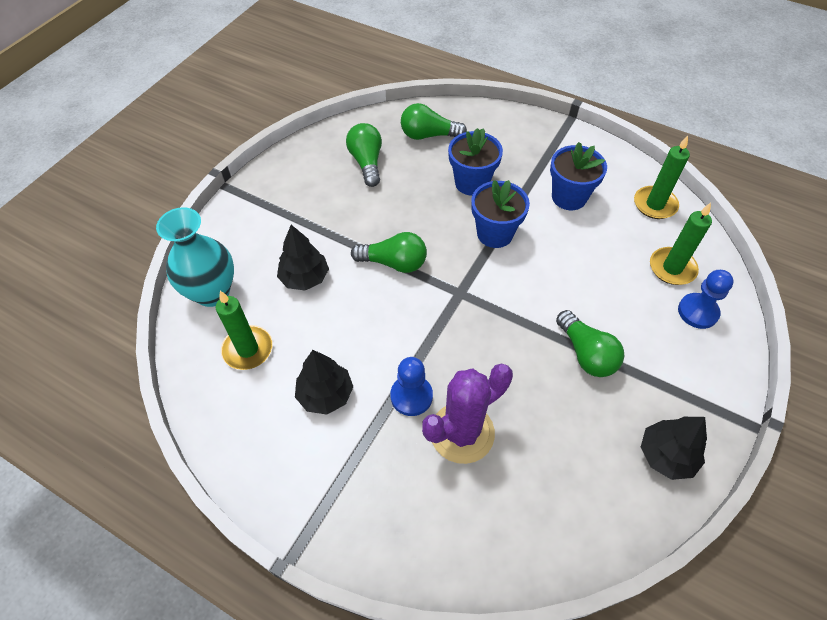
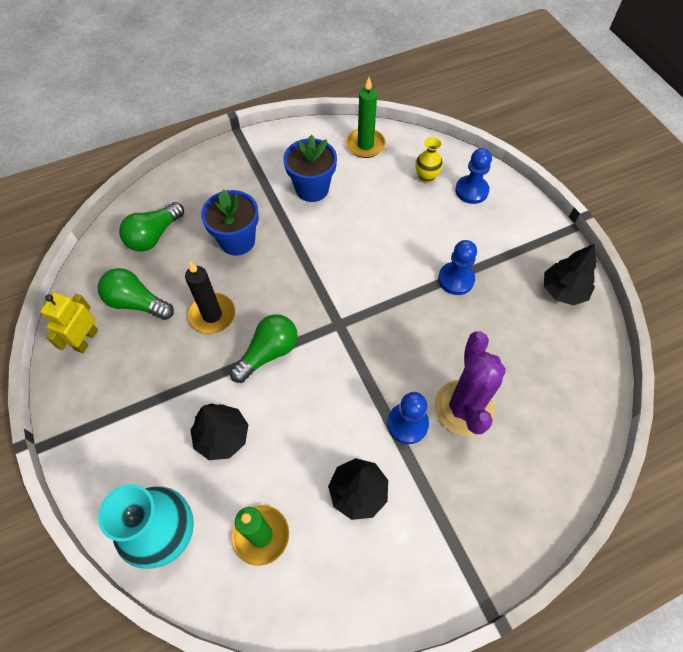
camera: 55 degrees left, 5 degrees up
blue flower pot [471,180,530,248] -> none
green light bulb [556,310,624,377] -> blue pawn [438,240,477,295]
green candle [650,203,712,285] -> yellow vase [415,137,443,183]
none -> yellow robot [40,292,98,353]
none -> black candle [185,261,235,334]

